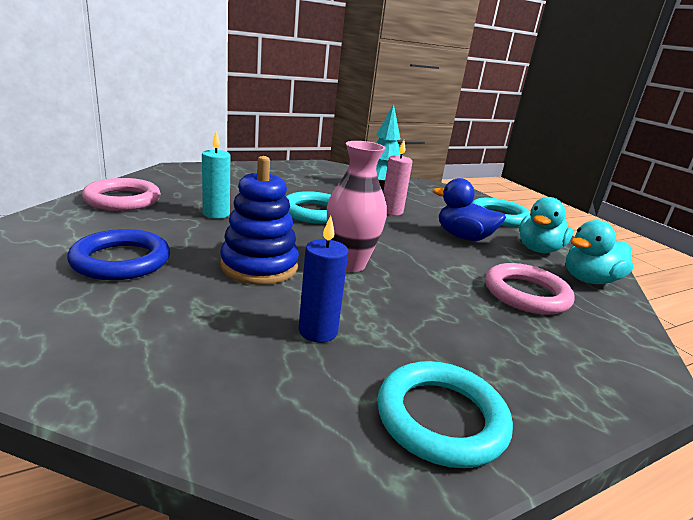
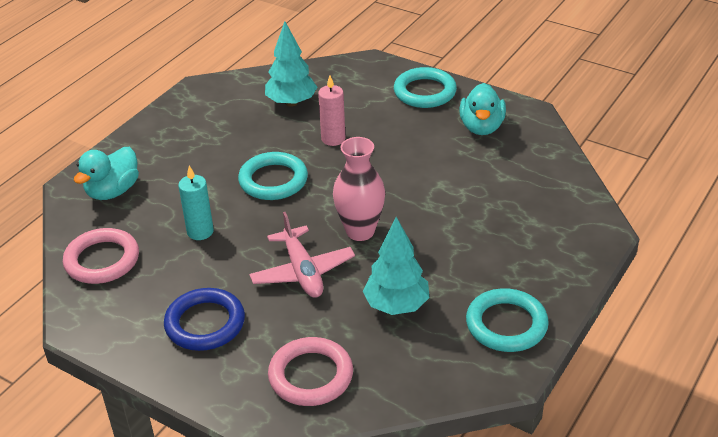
camera: 25 degrees left, 15 degrees up
blue stacking toy [220,156,299,285] -> pink plane [249,212,355,298]
blue candle [299,216,348,343] -> turquoise tree [363,217,429,315]
blue duck [433,178,506,241] -> none
pink ring [485,263,575,315] -> pink ring moved to [268,337,353,406]
turquoise duck [566,220,633,284] -> turquoise duck moved to [74,147,139,200]

